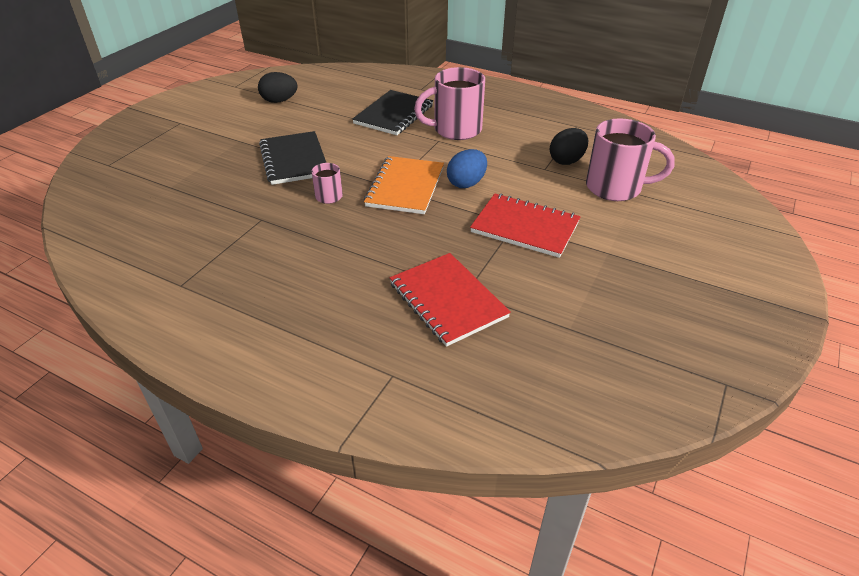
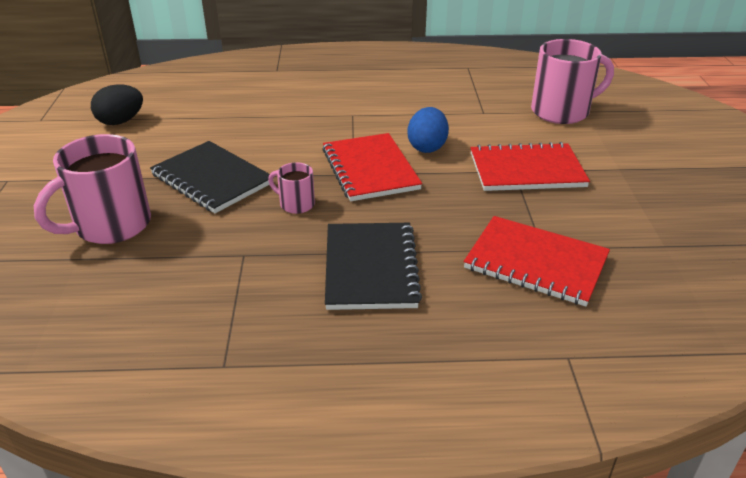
camera: 30 degrees left, 5 degrees down
black notebook [352,90,433,135] -> black notebook moved to [325,223,422,310]
orange notebook [364,156,444,214] -> red notebook [322,133,422,201]
pink mug [414,67,485,140] -> pink mug moved to [34,134,151,244]
black egg [550,128,588,165] -> none

